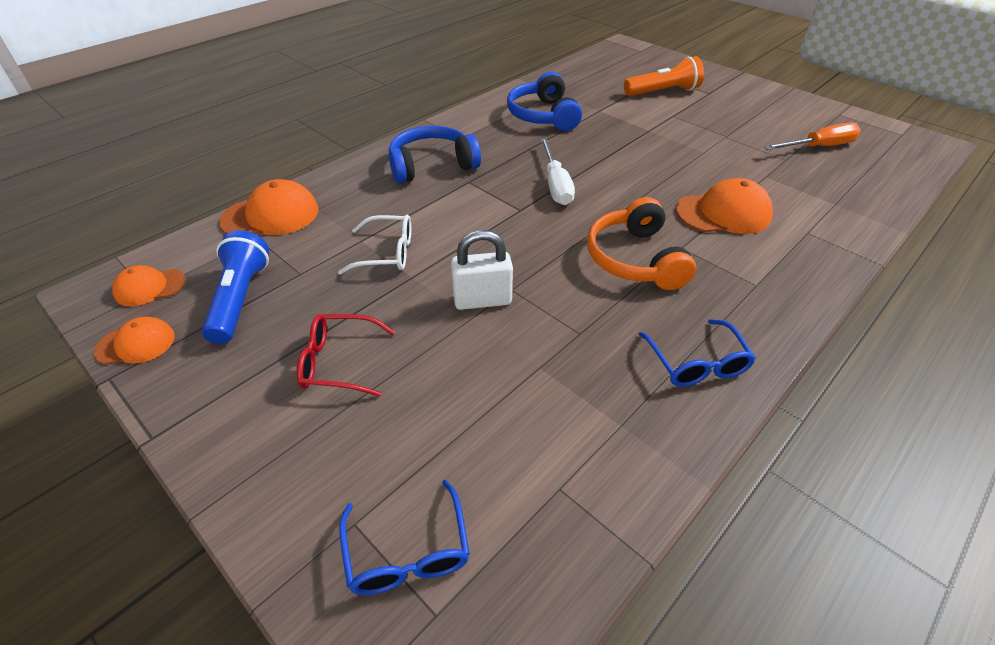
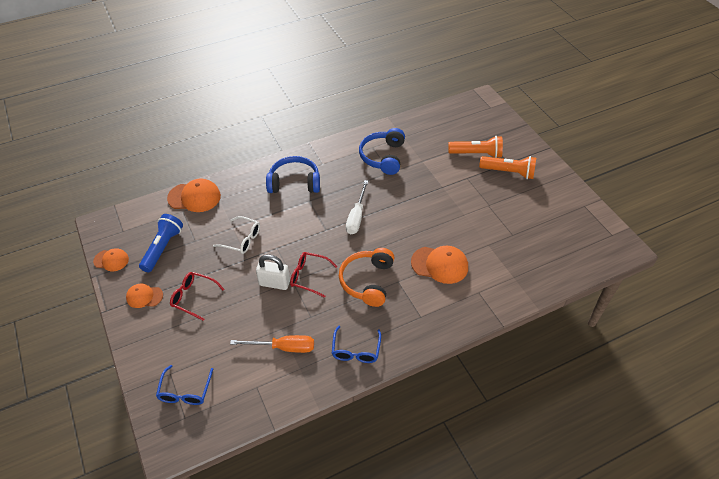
camera: 20 degrees right, 5 degrees up
orange cap [112,265,186,306] -> orange cap moved to [126,283,163,308]
orange screwdriver [764,123,861,150] -> orange screwdriver moved to [230,335,314,353]
none -> red glasses [290,252,338,298]
none -> orange flashlight [479,156,536,179]

